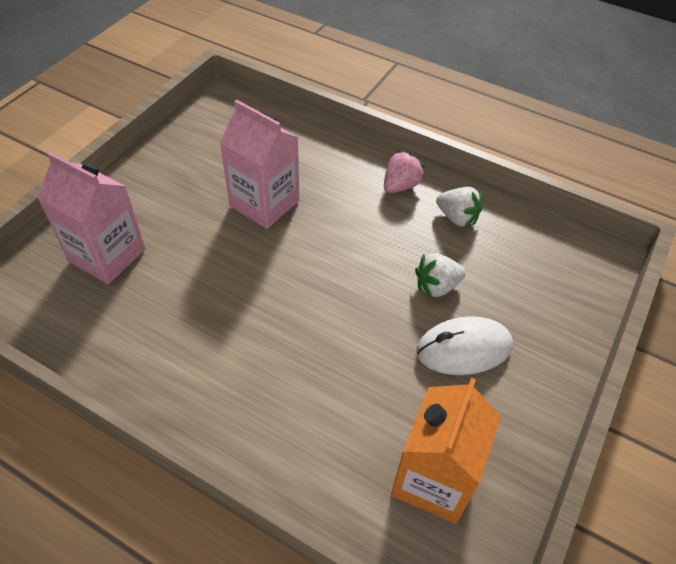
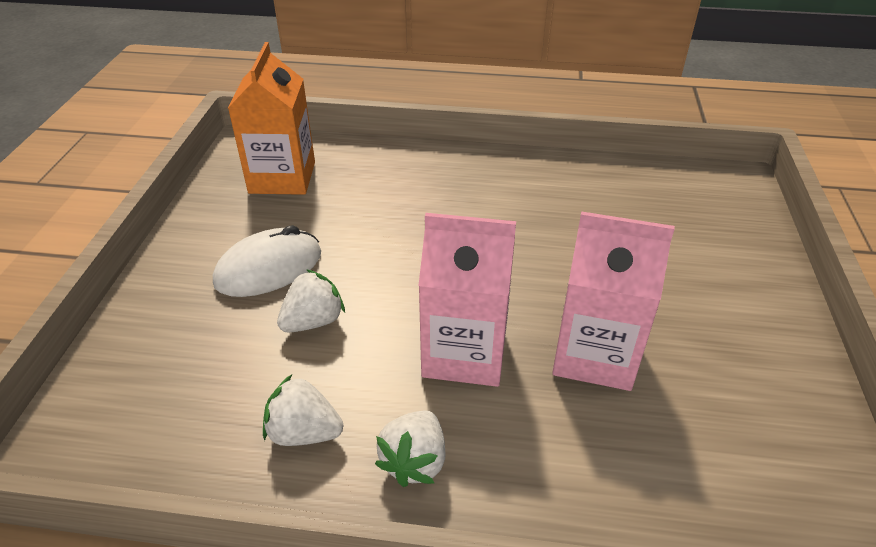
camera: 160 degrees right, 10 degrees down
pink carton [38,152,146,284] -> pink carton moved to [418,213,516,387]
pink strawberry [384,150,425,193] -> white strawberry [375,411,446,487]

